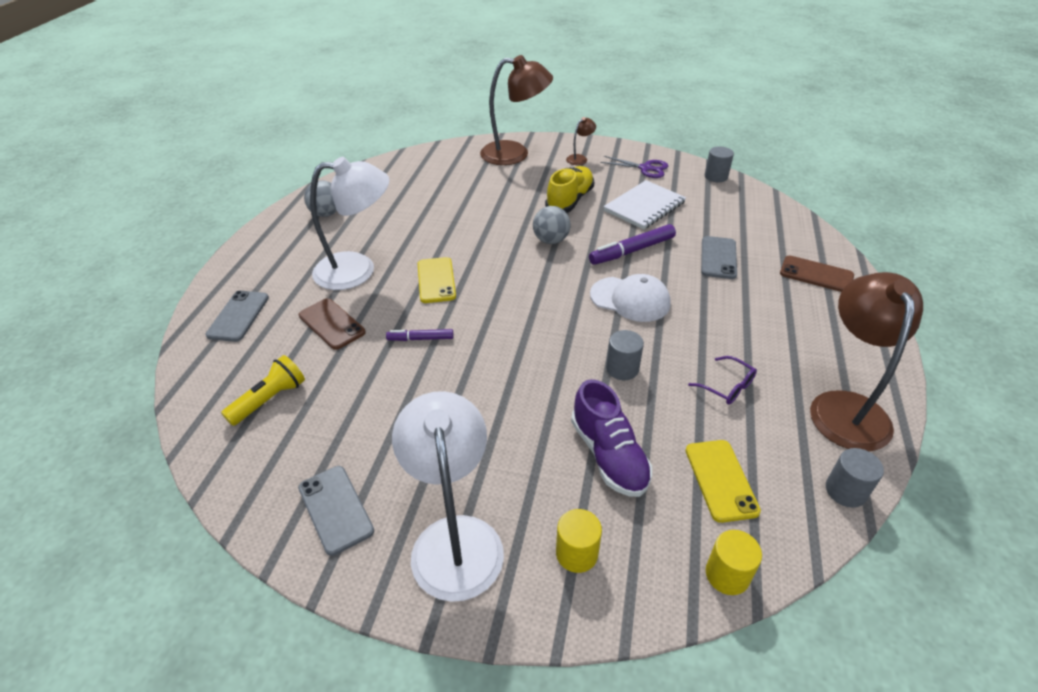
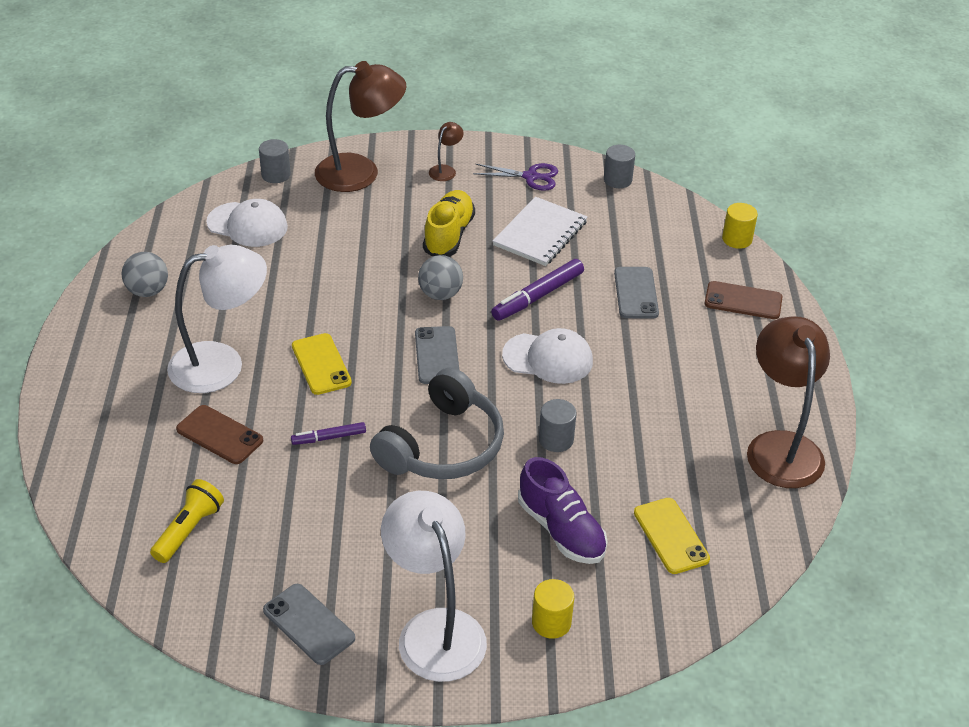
camera: 15 degrees left, 0 degrees up
grey phone [205,290,269,342] -> grey phone moved to [415,326,459,384]
purple glasses [688,356,757,404] -> none
yellow cylinder [706,530,762,595] -> yellow cylinder moved to [722,203,758,249]
grey cylinder [826,448,884,508] -> grey cylinder moved to [259,139,291,183]
none -> white cap [206,199,288,247]
none -> grey headphones [370,367,504,479]

